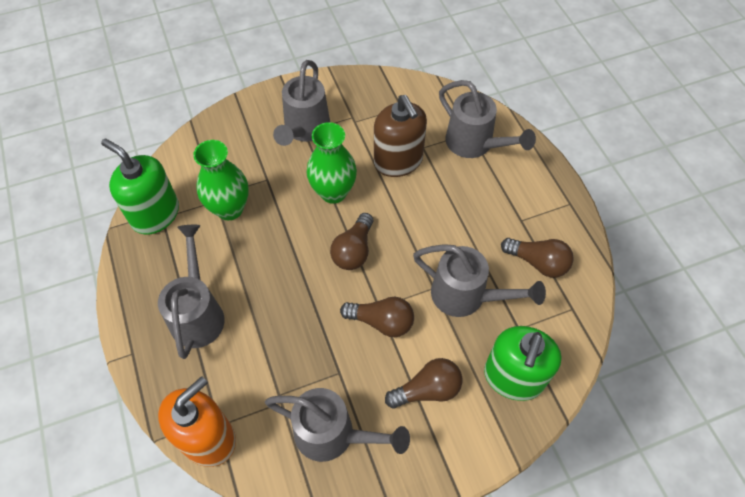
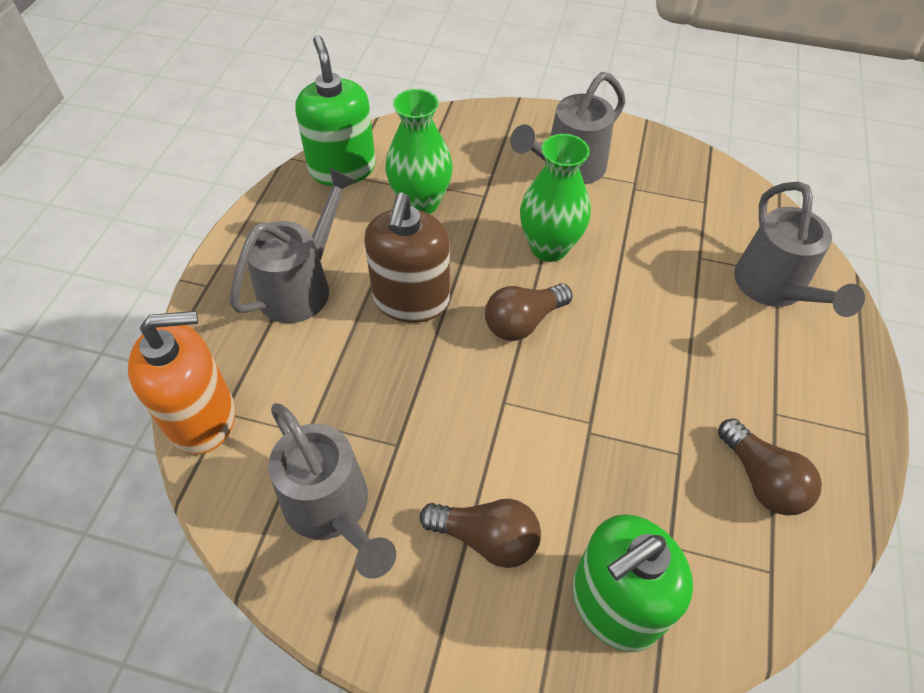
camera: 35 degrees right, 5 degrees down
brown light bulb [340,297,414,337] -> none
brown soap dispenser [374,95,427,177] -> brown soap dispenser moved to [364,193,450,323]
grey watering can [413,244,546,317] -> none

